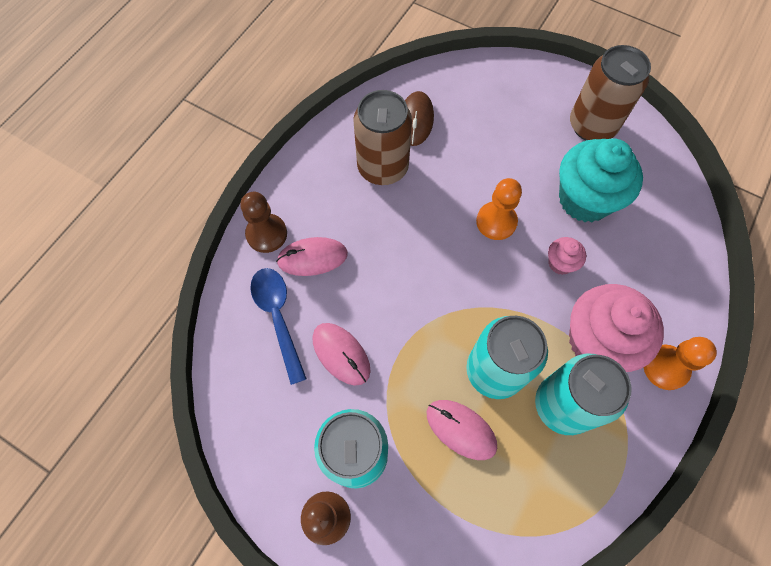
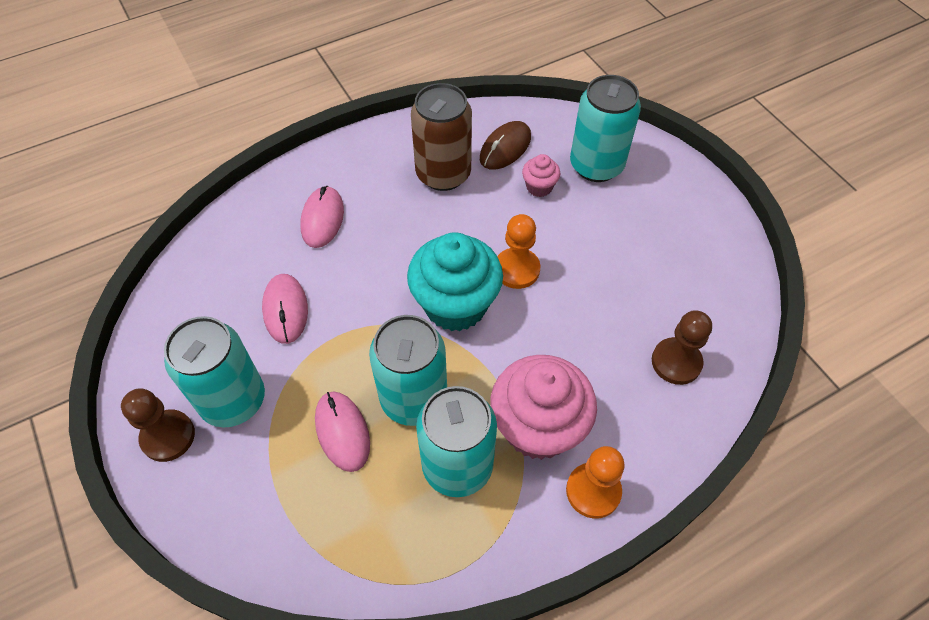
camera: 30 degrees right, 10 degrees down
brown pawn [240,192,287,253] -> brown pawn moved to [652,310,712,385]
blue spoon [250,268,307,385] -> none
pink mouse [276,237,348,276] -> pink mouse turned 75 degrees clockwise [300,186,344,248]
pink cupcake [548,237,586,275] -> pink cupcake moved to [522,154,560,197]
turquoise cupcake [559,138,643,222] -> turquoise cupcake moved to [407,232,503,331]
brown can [570,45,651,141] -> none
none -> turquoise can [570,75,641,182]

